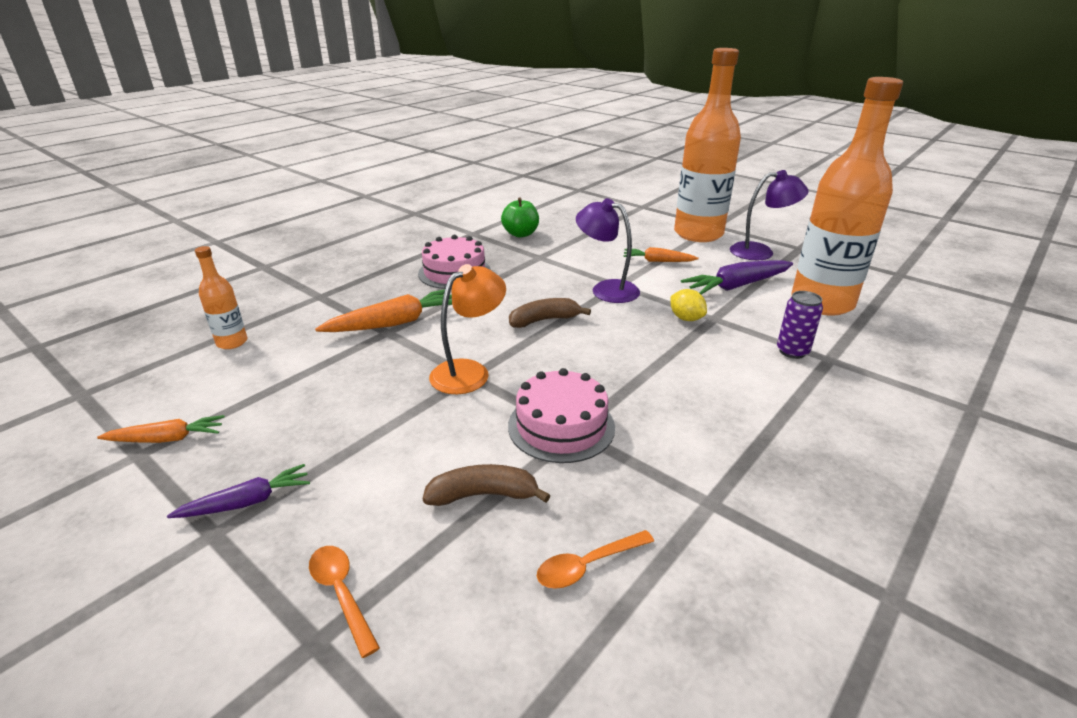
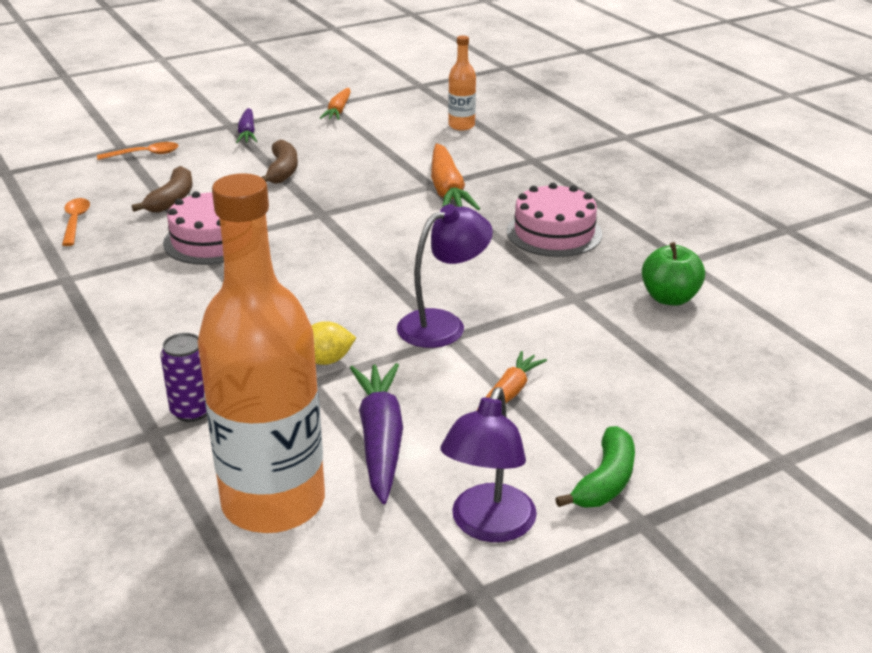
camera: 110 degrees right, 0 degrees up
orange lamp [429,264,506,394] -> none
brown banana [509,298,591,328] -> brown banana moved to [262,140,298,184]
orange bottle [674,48,741,242] -> green banana [555,426,635,507]

